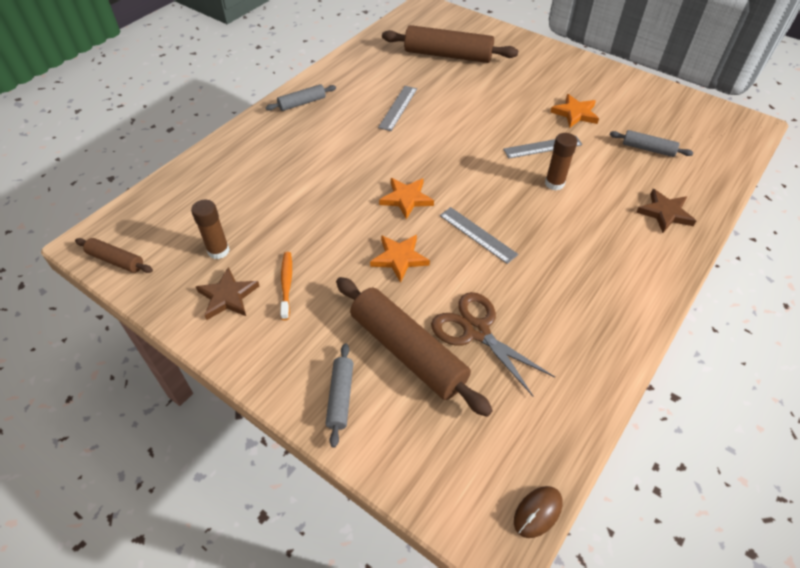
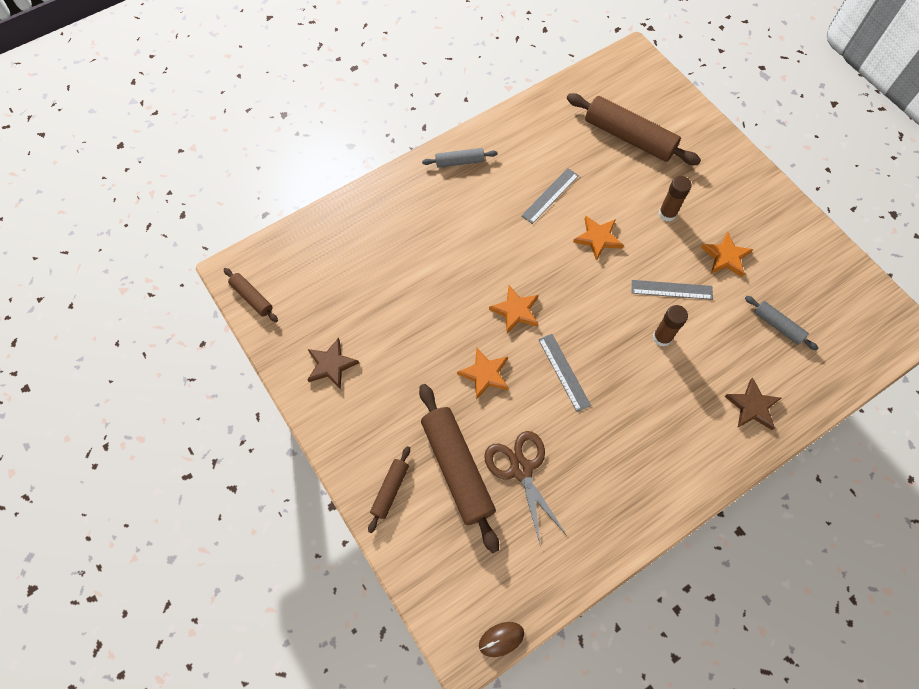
camera: 20 degrees right, 15 degrees up
brown glue stick [191,200,230,259] -> brown glue stick moved to [659,176,692,221]
orange toothbrush [280,252,292,320] -> none
grey rolling pin [325,343,353,448] -> brown rolling pin [368,446,410,533]
none -> orange star [573,216,624,261]

